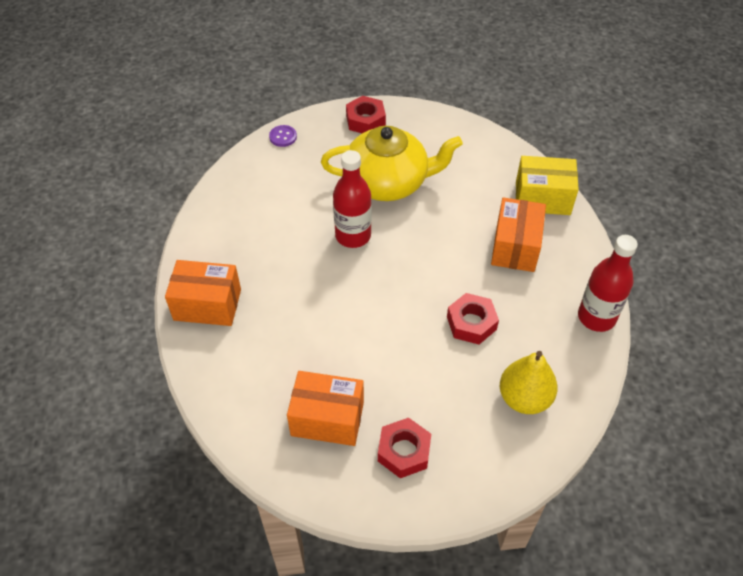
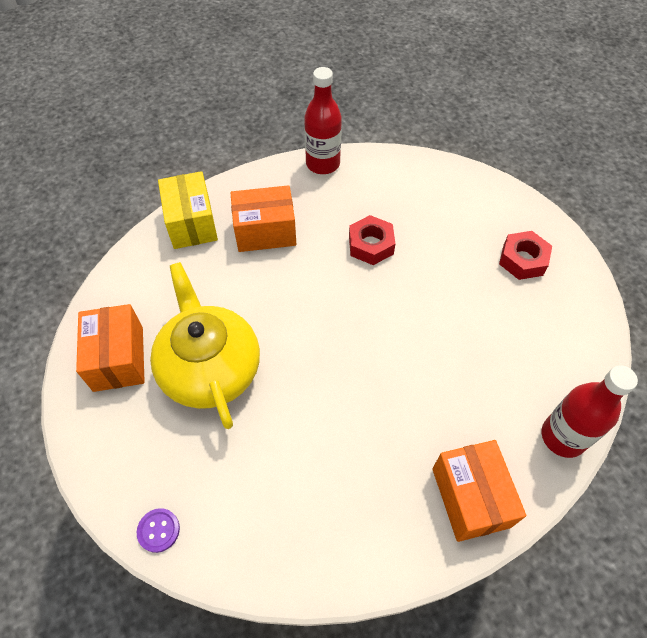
camera: 110 degrees left, 5 degrees up
orange box [287,371,364,446] -> orange box moved to [76,304,145,392]
red bottle [333,150,372,248] -> red bottle moved to [541,365,638,458]
red nut [346,96,386,133] -> none
yellow pear [500,351,558,414] -> none

